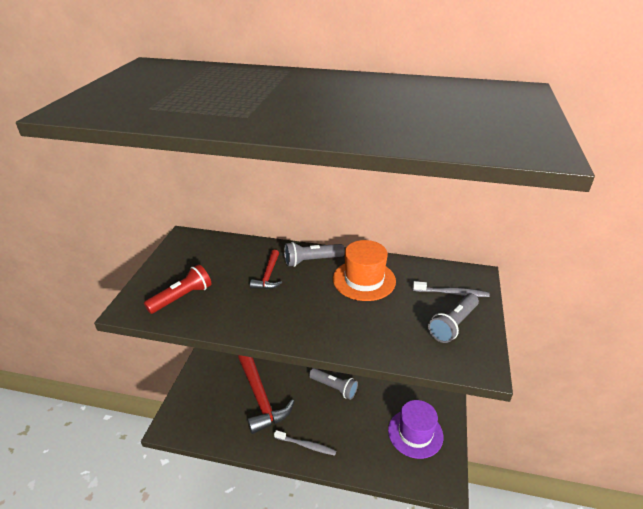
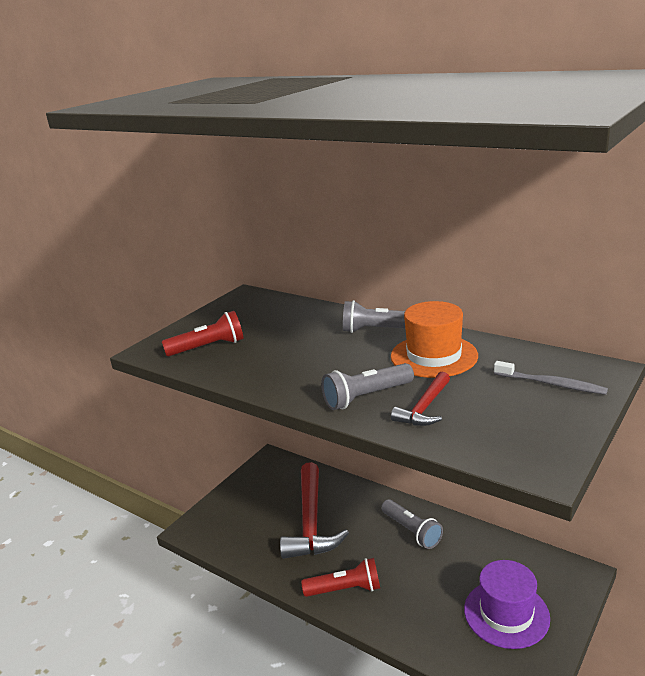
camera: 25 degrees right, 10 degrees down
red hammer [250,250,282,289] -> red hammer moved to [391,371,450,426]
grey toothbrush [274,430,336,456] -> red flashlight [301,558,380,597]
grey flashlight [428,293,479,343] -> grey flashlight moved to [321,363,414,410]

